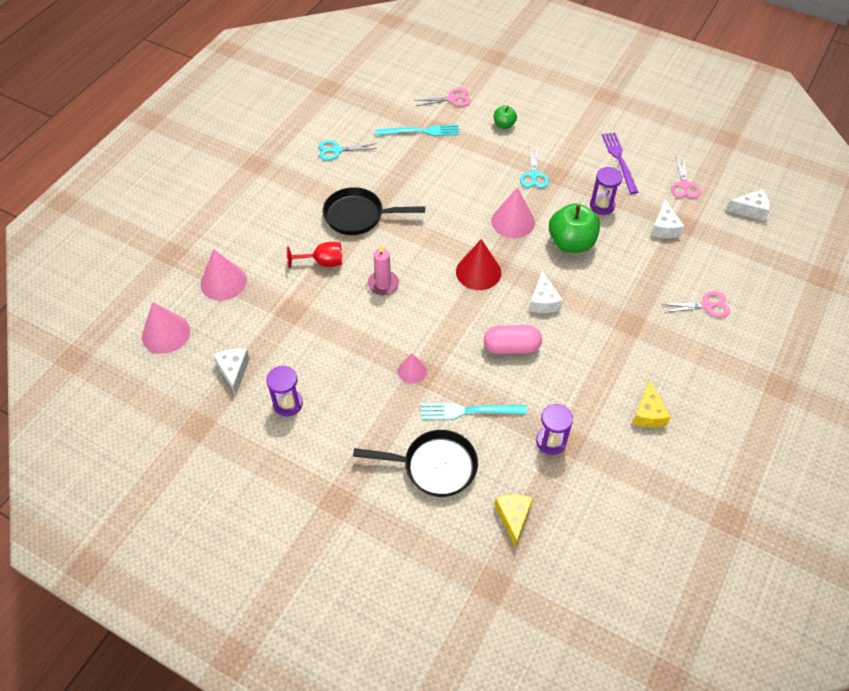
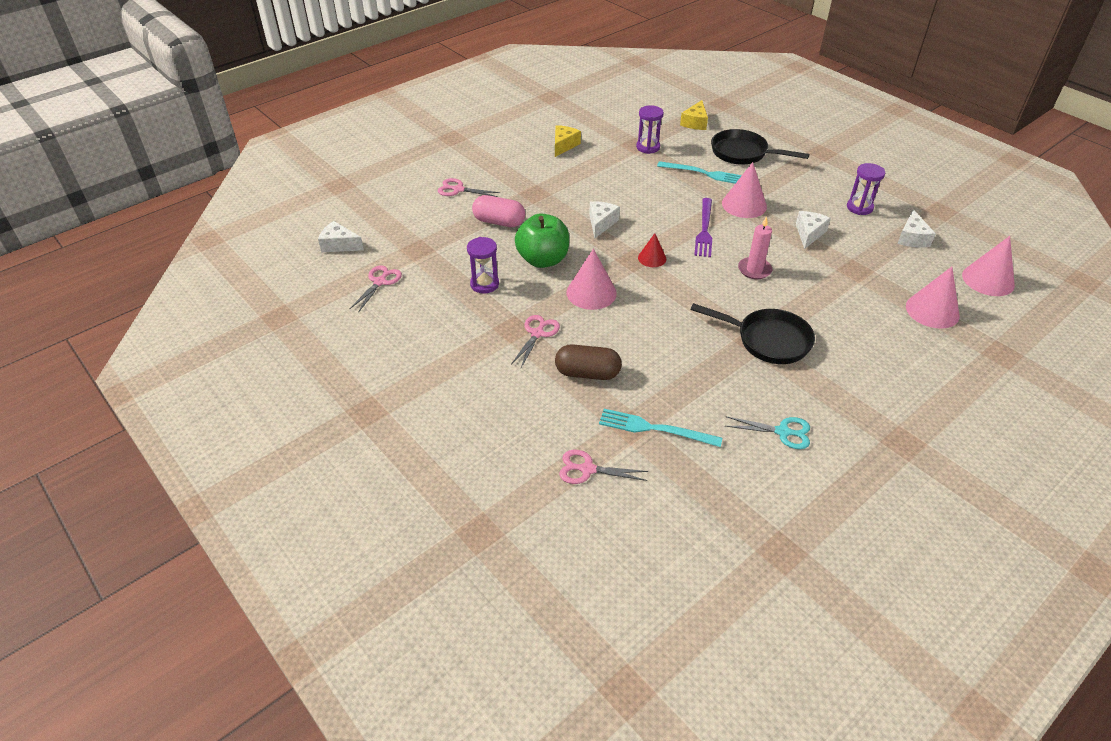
camera: 160 degrees left, 10 degrees down
red goblet [287,242,342,268] -> none
pink cone [398,354,427,384] -> pink cone [722,162,767,218], size x1.69
red cone [456,239,501,290] -> red cone [638,233,666,267], size x0.59
pink capsule [484,325,542,354] -> pink capsule moved to [472,195,525,227]
green apple [494,105,517,129] -> none
turquoise scissors [520,146,549,188] -> pink scissors [511,315,560,368]
purple fork [602,132,638,194] -> purple fork moved to [694,198,712,257]
white cheese [651,199,685,238] -> white cheese moved to [796,211,831,249]
none -> brown capsule [555,344,622,380]

